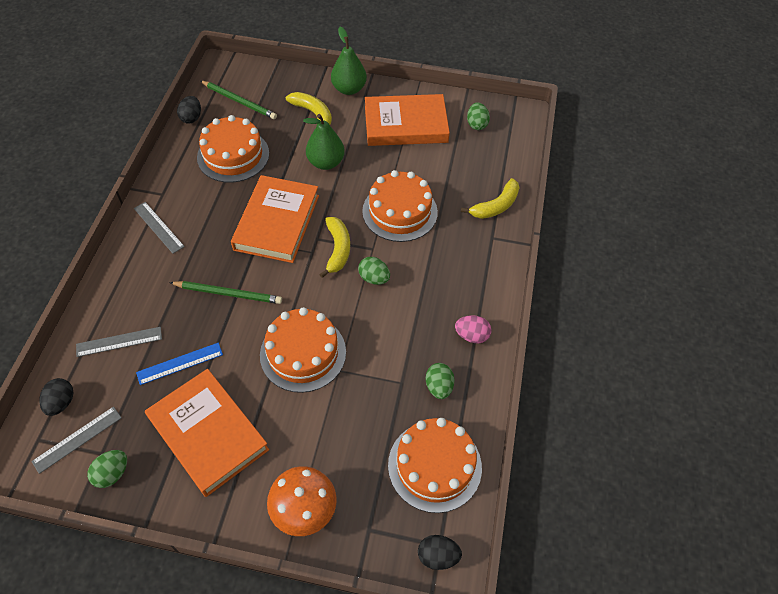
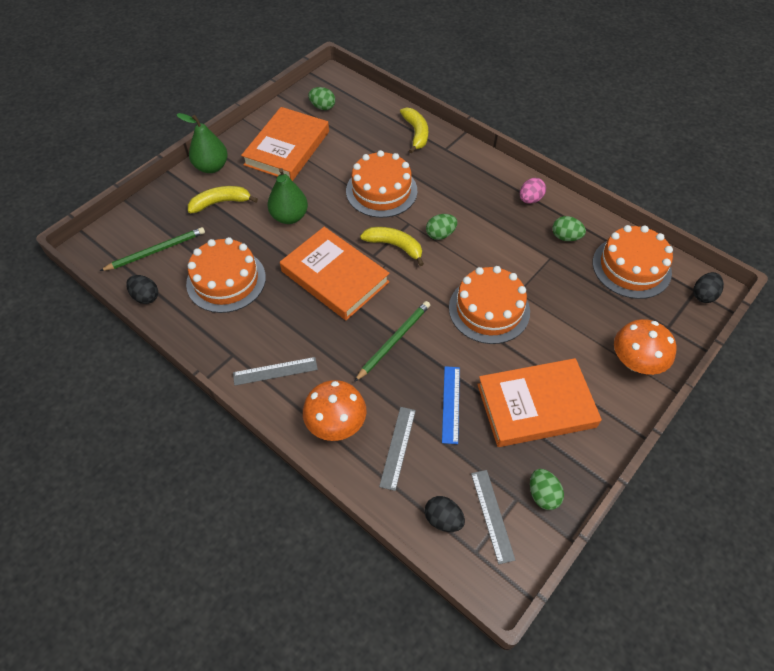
camera: 60 degrees left, 0 degrees up
none -> orange mushroom [303,380,367,441]

